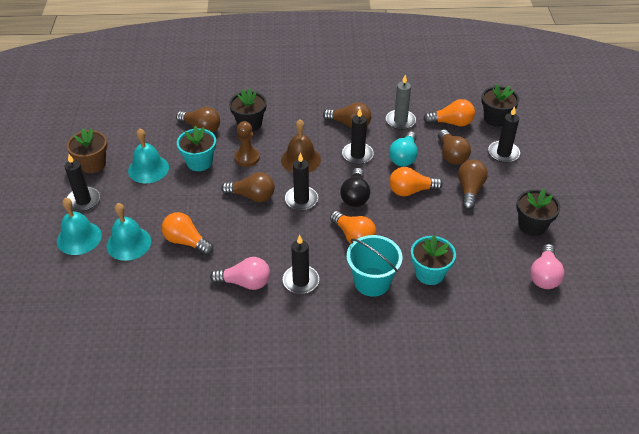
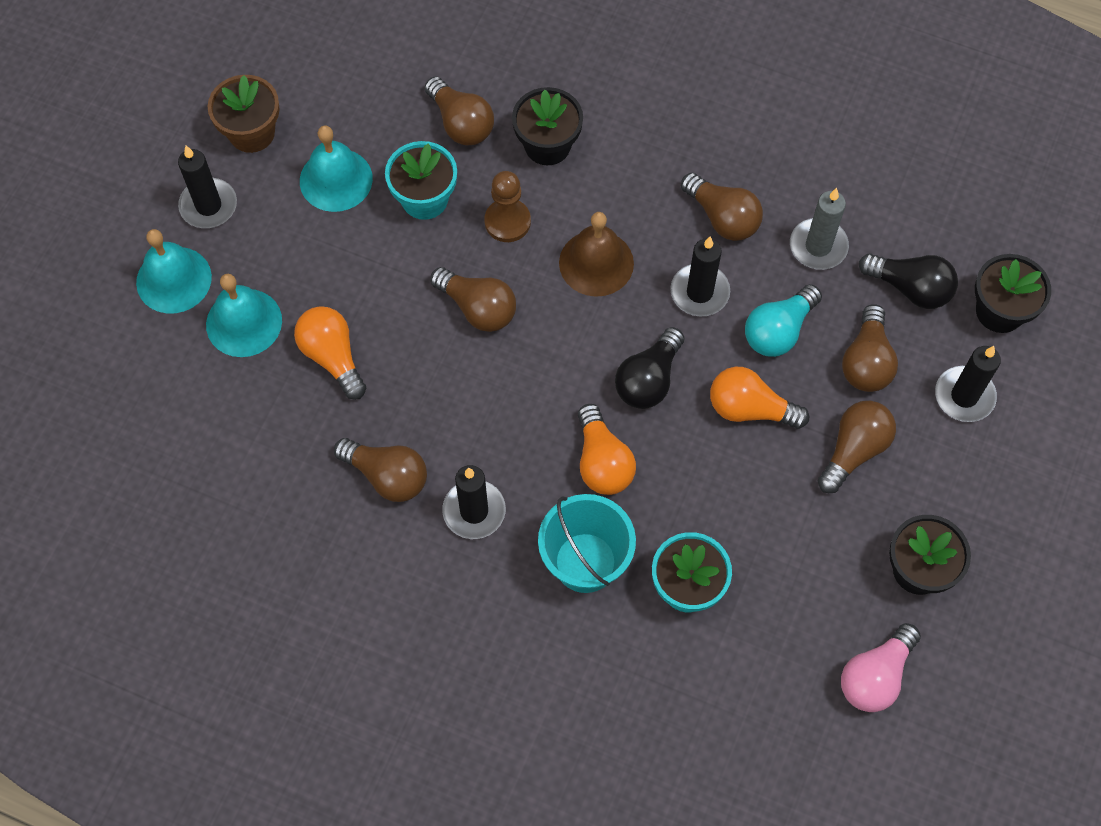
camera: 25 degrees right, 20 degrees up
pink light bulb [210,257,270,290] -> brown light bulb [334,438,427,502]
black candle [285,153,318,210] -> none
orange light bulb [423,99,475,127] -> black light bulb [859,253,958,309]

